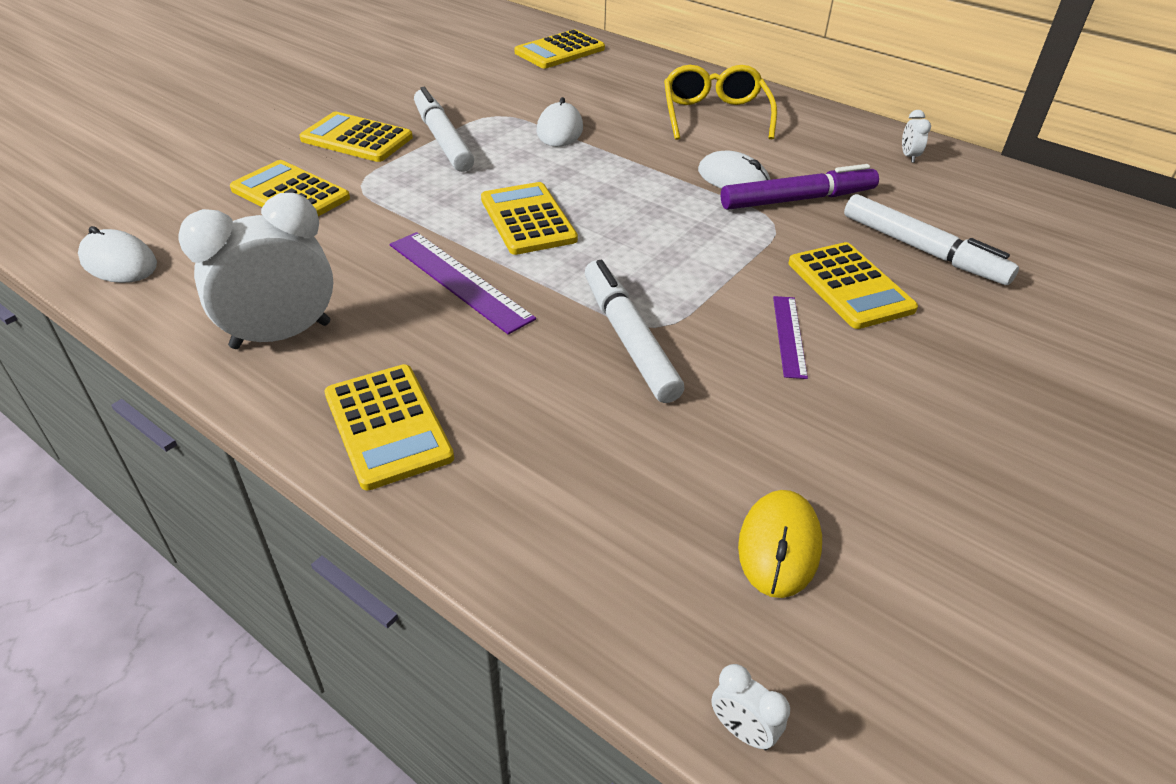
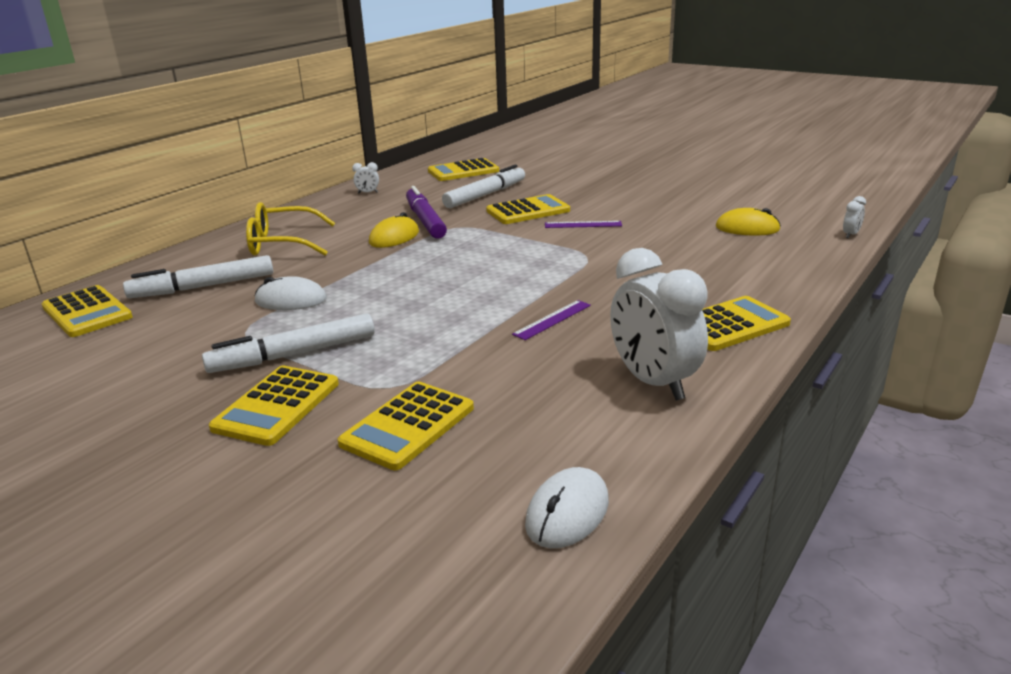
camera: 90 degrees left, 15 degrees down
purple ruler [390,232,536,335] -> purple ruler [512,300,591,340], size x0.61
yellow calculator [481,182,578,255] -> yellow calculator moved to [428,158,499,181]
white marker [585,260,684,403] -> white marker moved to [123,255,273,298]
white mouse [698,151,770,189] -> yellow mouse [369,212,419,248]

